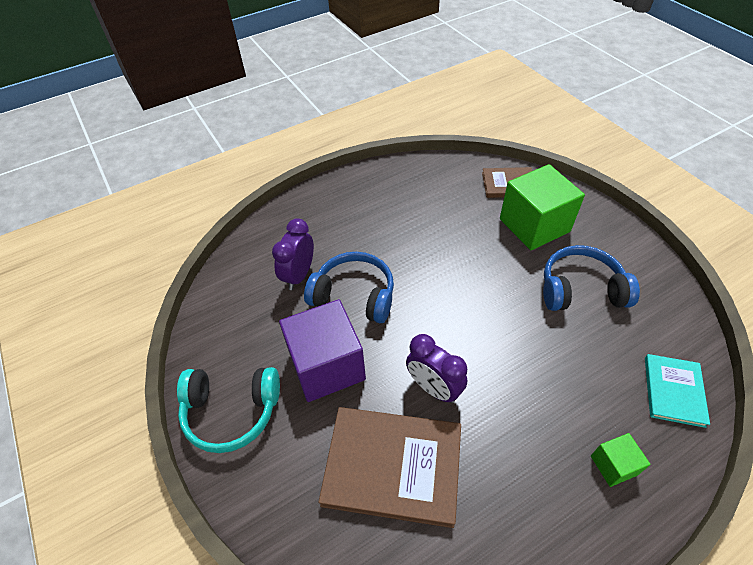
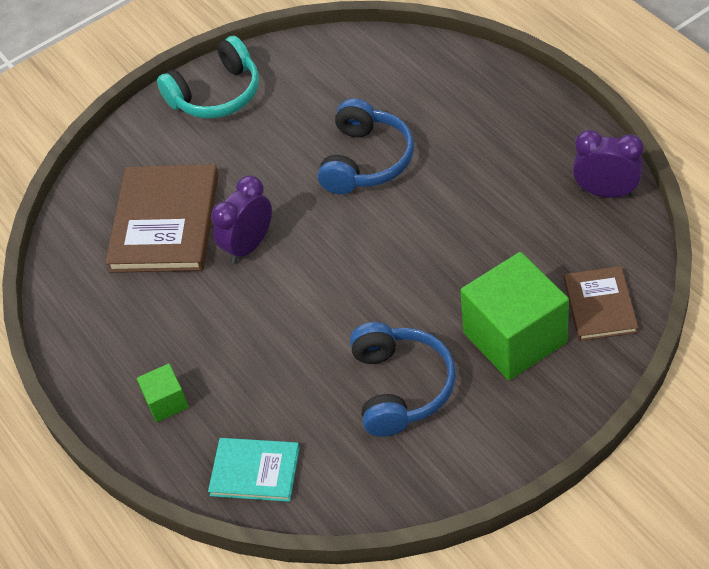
camera: 90 degrees right, 0 degrees up
turquoise headphones [177,367,280,453] -> turquoise headphones turned 120 degrees counterclockwise [157,36,259,118]
purple clock [272,218,314,290] -> purple clock moved to [573,130,644,198]
purple cube [279,299,366,402] -> none

